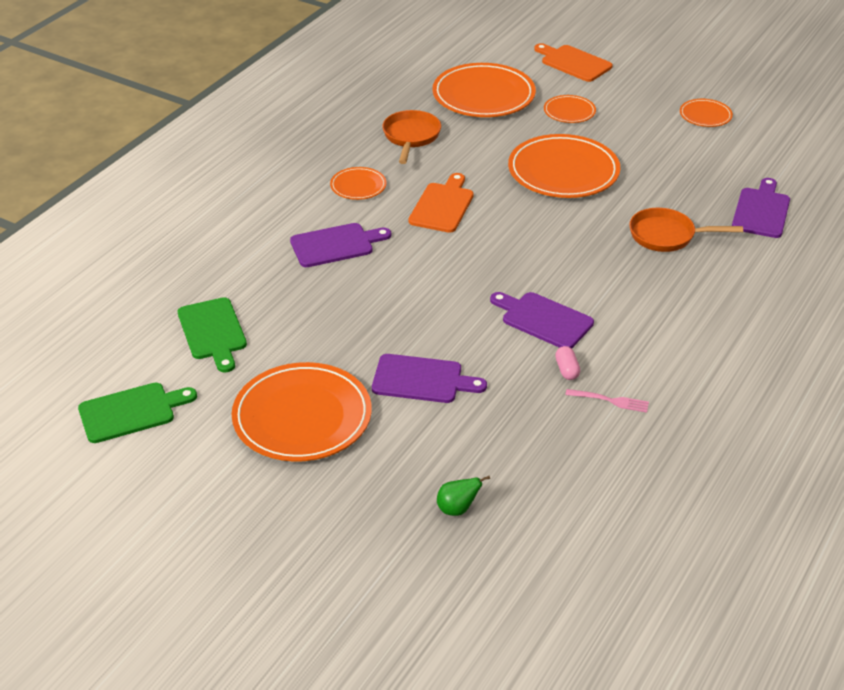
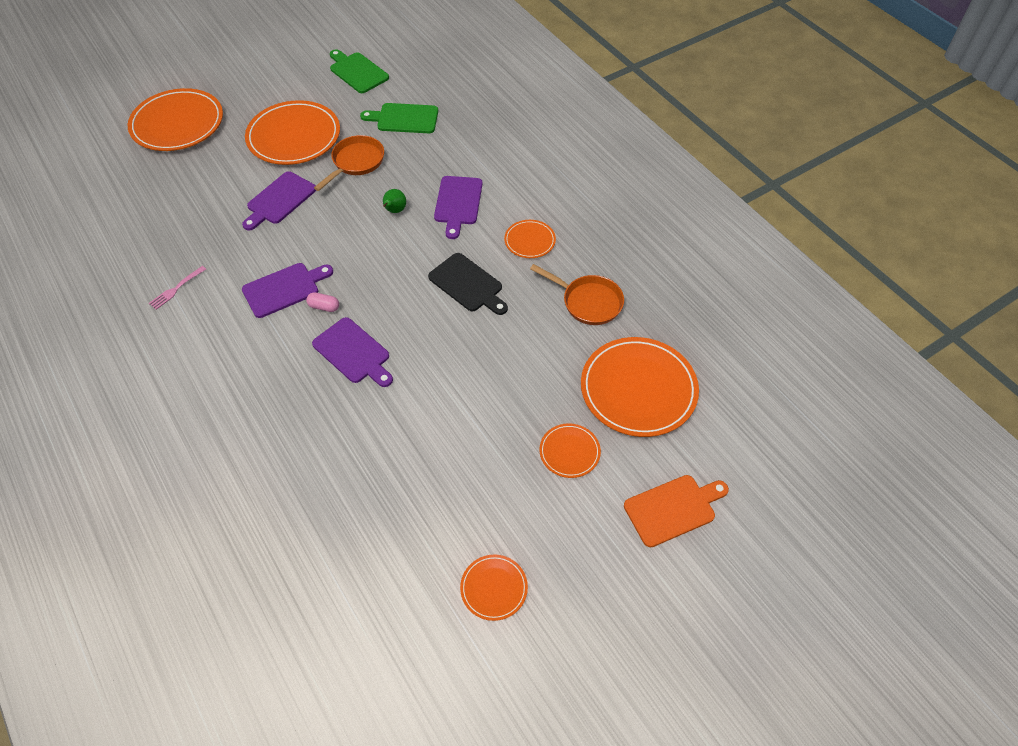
camera: 115 degrees right, 15 degrees up
green cutting board [78,382,197,443] -> green cutting board turned 135 degrees clockwise [330,49,389,93]
orange cutting board [409,173,474,233] -> black cutting board [428,253,508,315]
green pear [437,476,490,516] -> green pear moved to [383,189,406,213]
orange plate [508,134,620,198] -> orange plate moved to [128,88,223,151]
pink capsule [555,346,580,380] -> pink capsule moved to [306,292,339,312]
orange pan [629,208,743,252] -> orange pan moved to [314,135,384,191]
purple cutting board [732,178,790,238] -> purple cutting board moved to [312,317,393,387]

